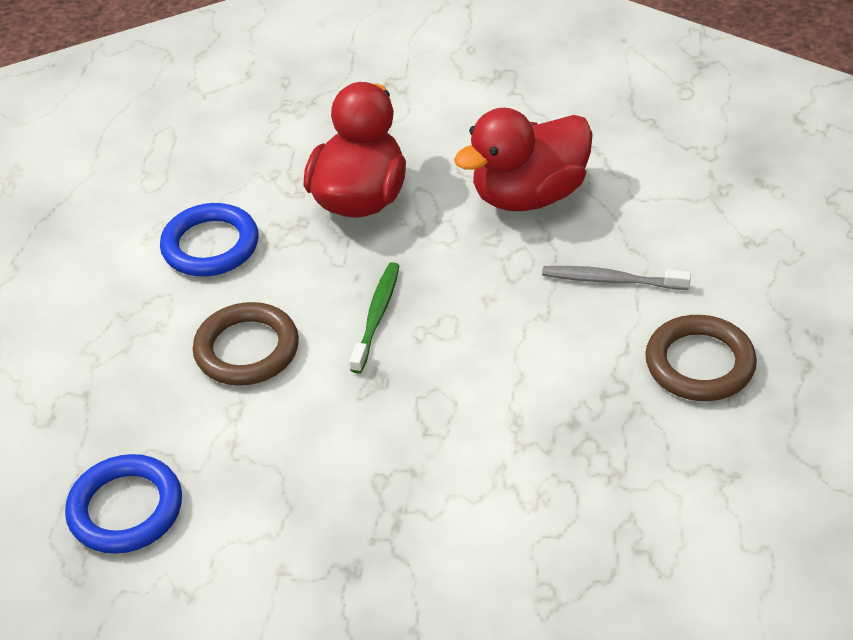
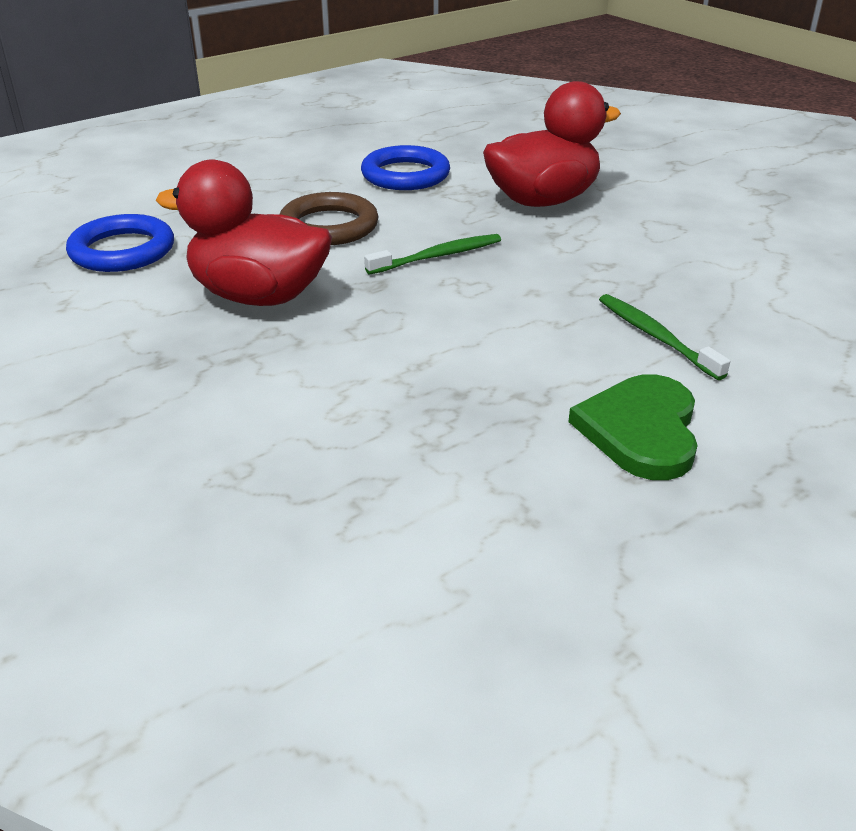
camera: 45 degrees right, 10 degrees down
red duck [454,108,593,211] -> red duck moved to [156,159,332,306]
grey toothbrush [542,266,691,290] -> green toothbrush [599,294,730,380]
brown ring [645,315,757,401] -> green heart [568,374,698,480]

